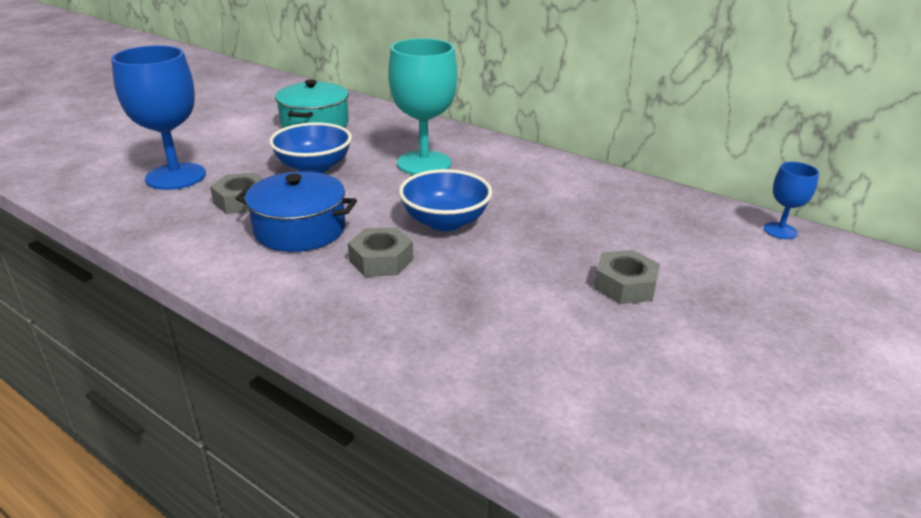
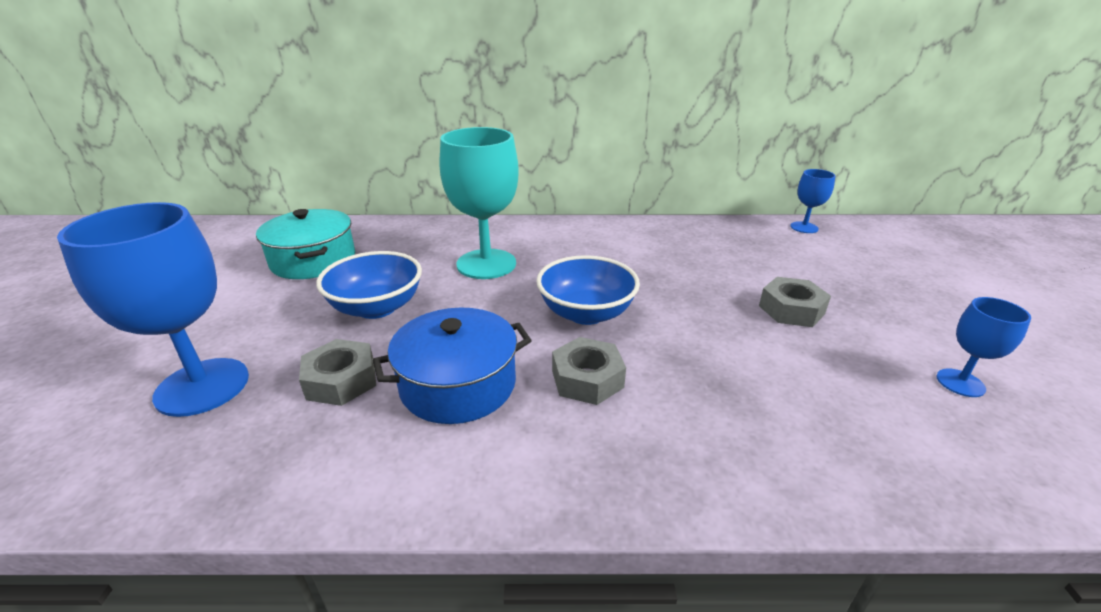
camera: 35 degrees left, 0 degrees up
none -> blue goblet [937,297,1031,397]

